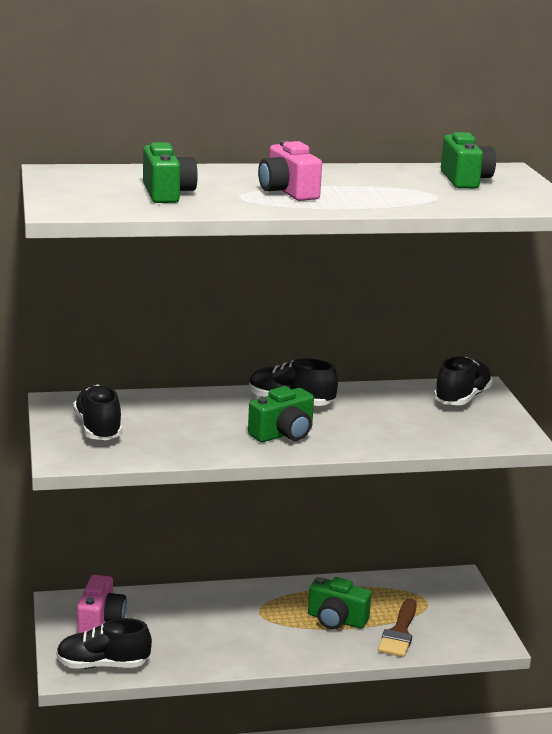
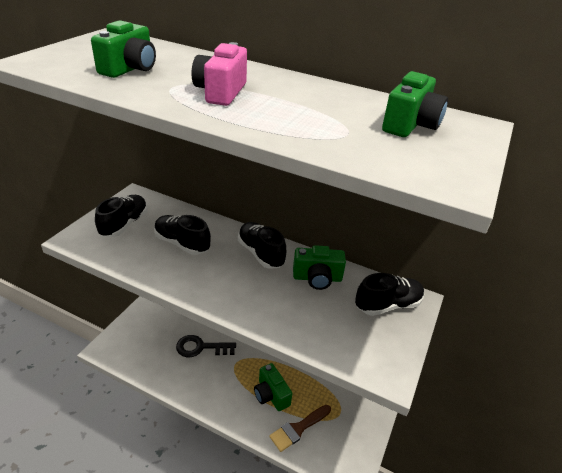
camera: 35 degrees right, 15 degrees up
black shoe [56,618,152,669] -> black shoe moved to [154,215,211,255]
pink camera [77,575,127,633] -> none
green camera [248,386,314,442] -> green camera moved to [293,245,346,290]
none -> black key [176,335,236,357]

